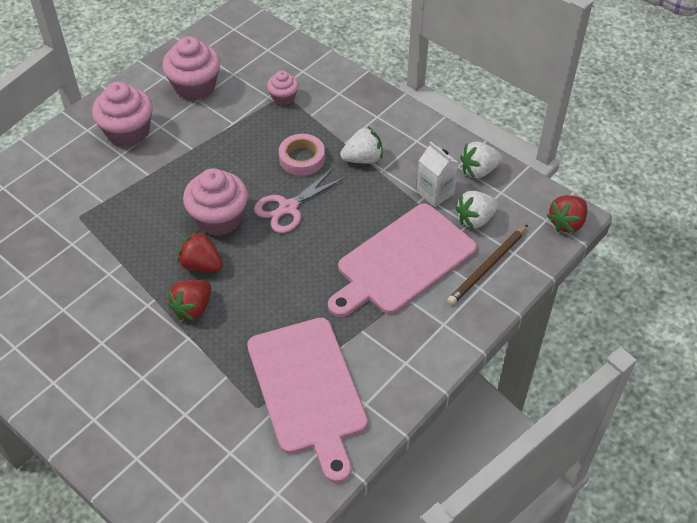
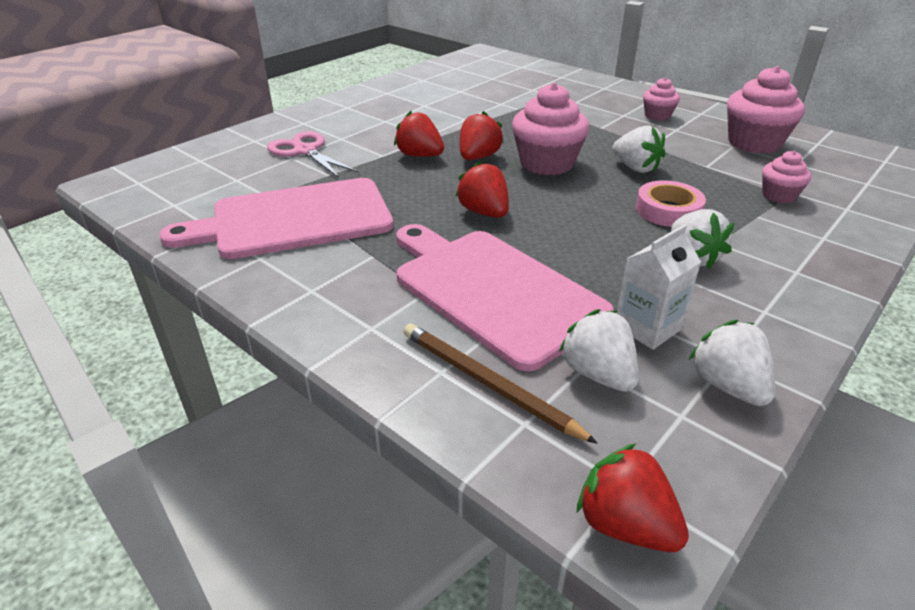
camera: 90 degrees right, 15 degrees down
pink cupcake [92,82,153,147] -> pink cupcake [643,78,680,121], size x0.55
pink scissors [254,168,345,233] -> pink scissors moved to [267,131,359,178]
none -> red strawberry [455,161,509,218]
none -> white strawberry [612,126,666,173]

